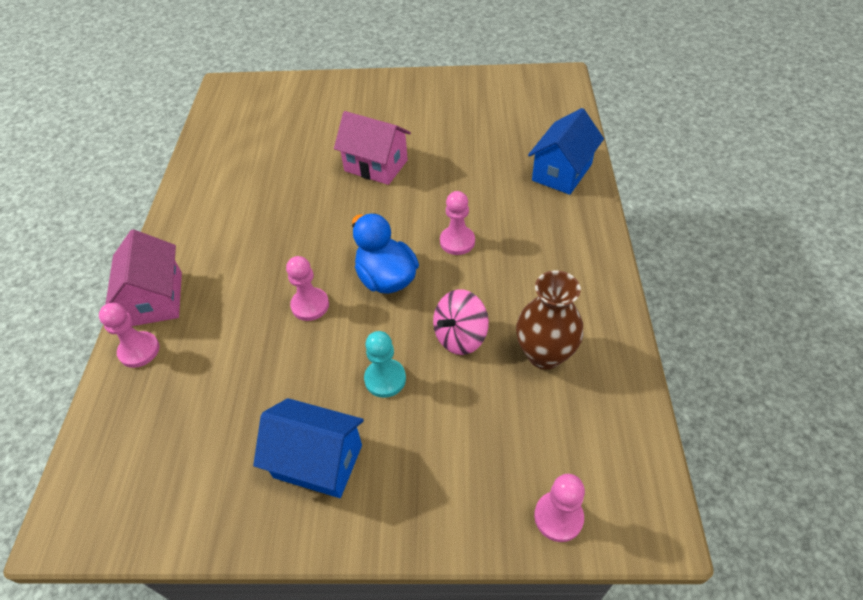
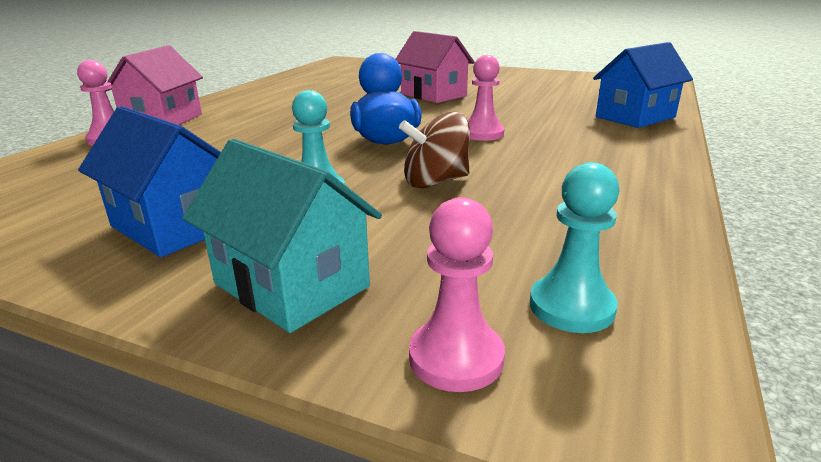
camera: 20 degrees right, 25 degrees down
pink pawn [286,256,329,321] -> none
pink spinning top [433,289,489,355] -> brown spinning top [399,112,470,188]
brown vase [516,270,583,370] -> none
none -> turquoise house [182,139,382,333]
none -> turquoise pawn [530,162,619,333]

